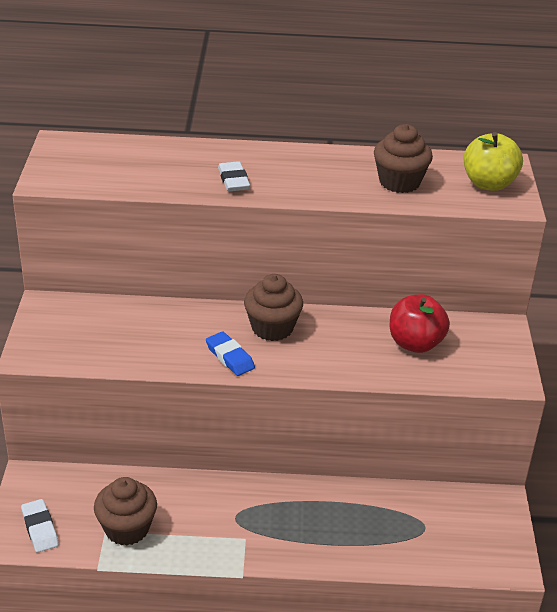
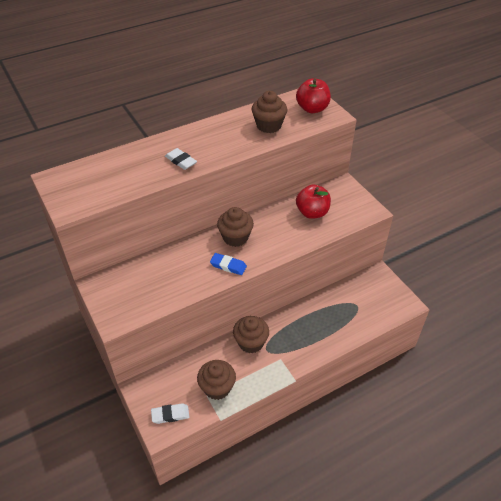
camera: 30 degrees left, 10 degrees up
white eraser [21,499,59,552] -> white eraser turned 45 degrees counterclockwise [151,403,189,424]
yellow apple [463,132,523,191] -> red apple [296,78,331,113]
none -> brown cupcake [233,316,269,353]

